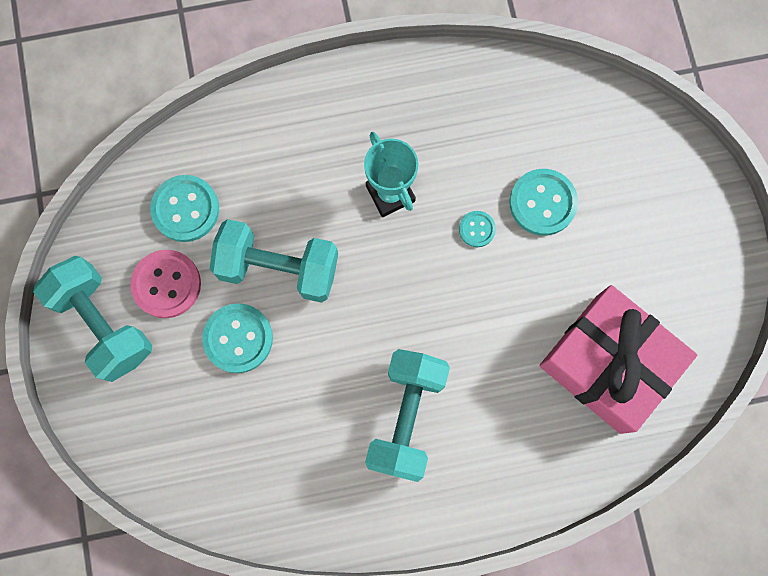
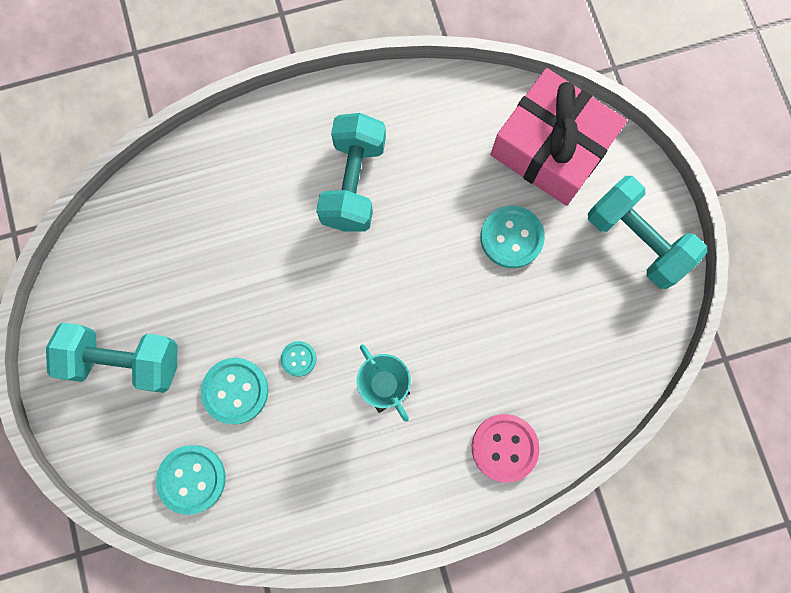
camera: 175 degrees right, 0 degrees up
pink button [130,250,201,318] -> pink button moved to [472,414,540,483]
turquoise button [150,175,219,242] -> turquoise button moved to [156,445,226,515]
turquoise dumbbell [210,219,338,303] -> turquoise dumbbell moved to [46,322,178,393]
pink gift [539,285,697,434] -> pink gift moved to [490,68,627,206]

